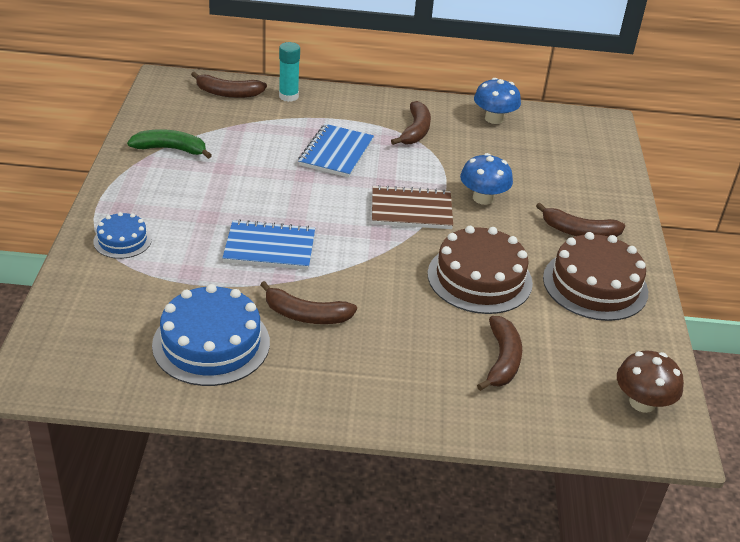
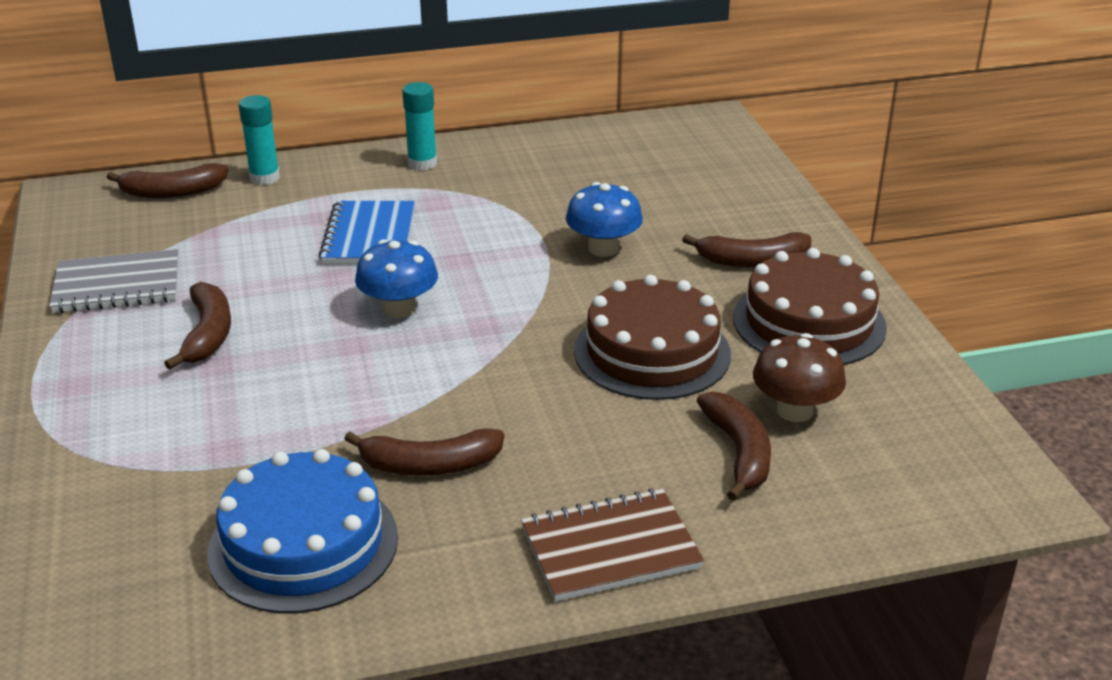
camera: 15 degrees left, 5 degrees down
blue cake [94,212,152,259] -> none
green banana [127,129,212,159] -> grey notebook [49,249,179,313]
blue notebook [222,219,315,270] -> none
brown notebook [372,185,453,229] -> brown notebook moved to [521,488,704,602]
brown banana [391,101,431,145] -> brown banana moved to [164,282,231,370]
blue mushroom [474,78,521,124] -> blue mushroom moved to [355,239,438,318]
brown mushroom [617,351,684,413] -> brown mushroom moved to [753,333,846,422]
none -> turquoise glue stick [402,82,437,171]

